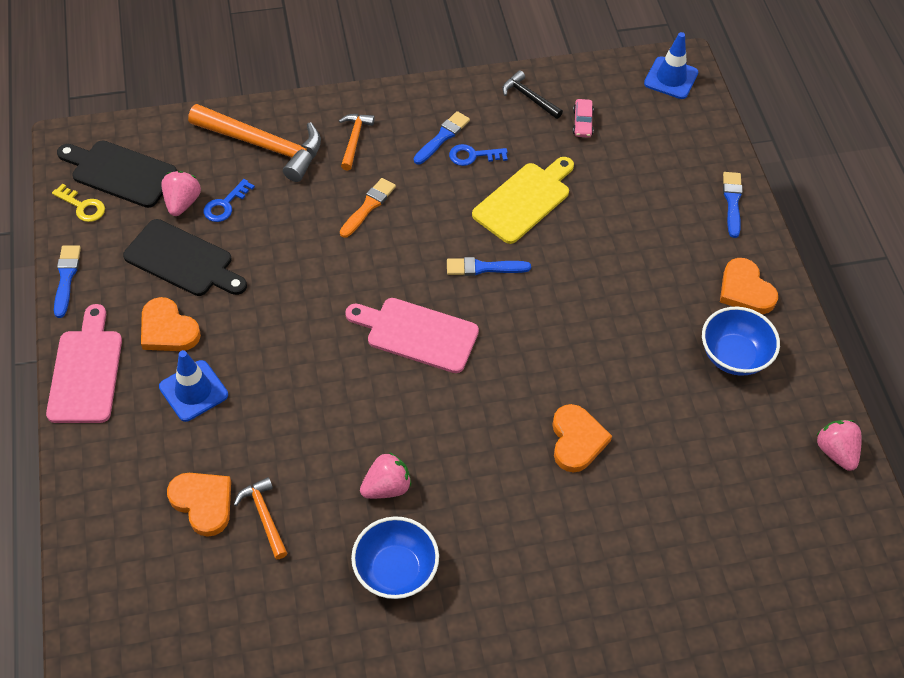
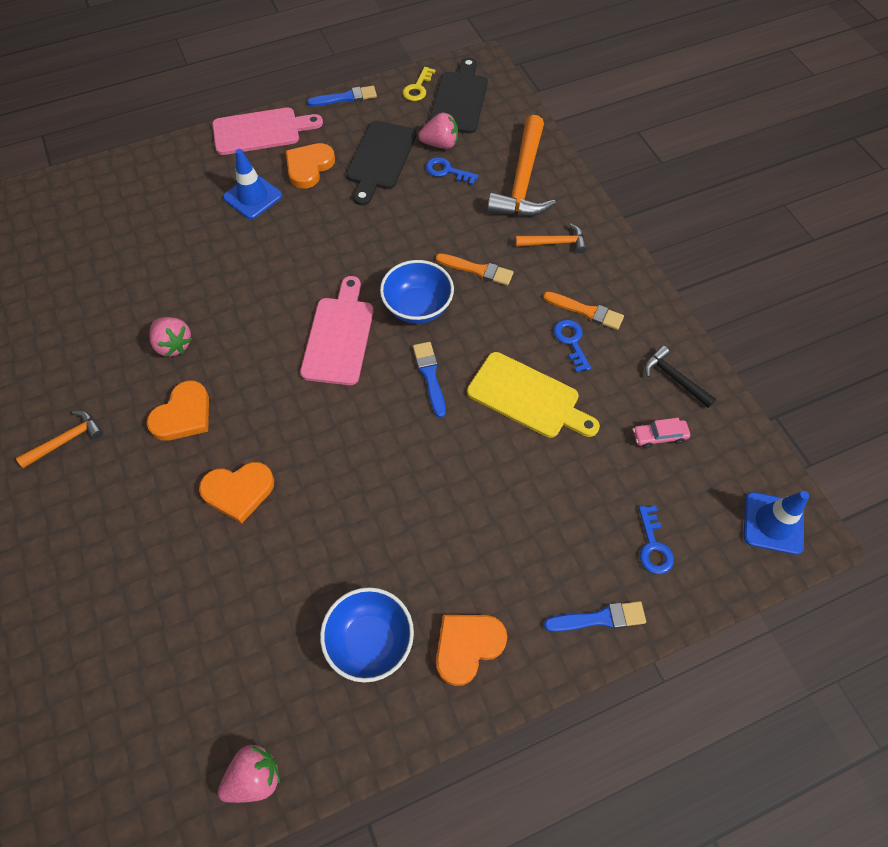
camera: 80 degrees right, 5 degrees up
orange heart [167,473,231,537] -> orange heart moved to [147,381,209,441]
orange hammer [234,477,288,559] -> orange hammer moved to [16,411,103,468]
blue bowl [351,516,439,599] -> blue bowl moved to [380,260,454,324]
blue brush [414,111,470,164] -> orange brush [543,292,624,330]
black hammer [502,70,563,119] -> black hammer turned 75 degrees counterclockwise [645,346,716,408]
none -> blue key [639,506,674,574]

